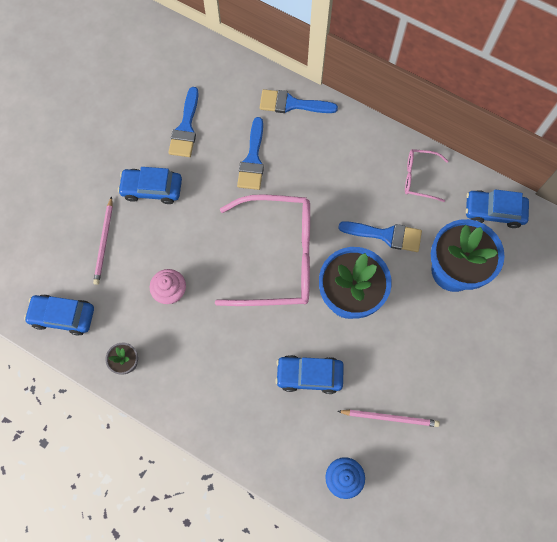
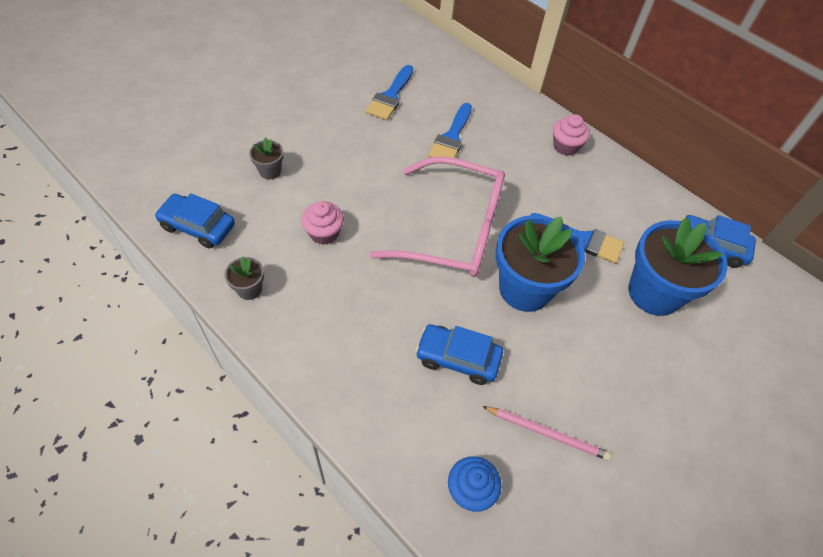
camera: 10 degrees right, 15 degrees down
pink pencil [93,196,113,285] -> grey flower pot [249,137,284,179]
blue car [118,167,182,204] -> none
blue brush [260,89,338,113] -> none
pink glasses [405,149,448,202] -> none
none -> pink cupcake [553,114,590,156]

